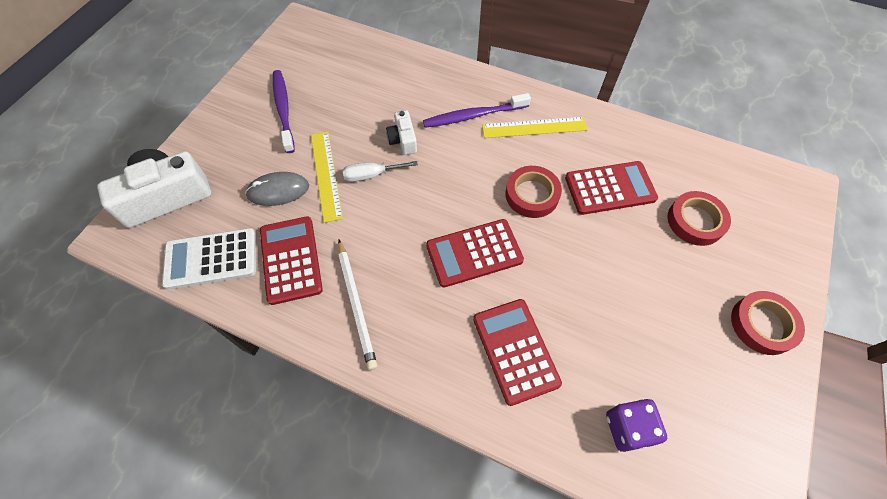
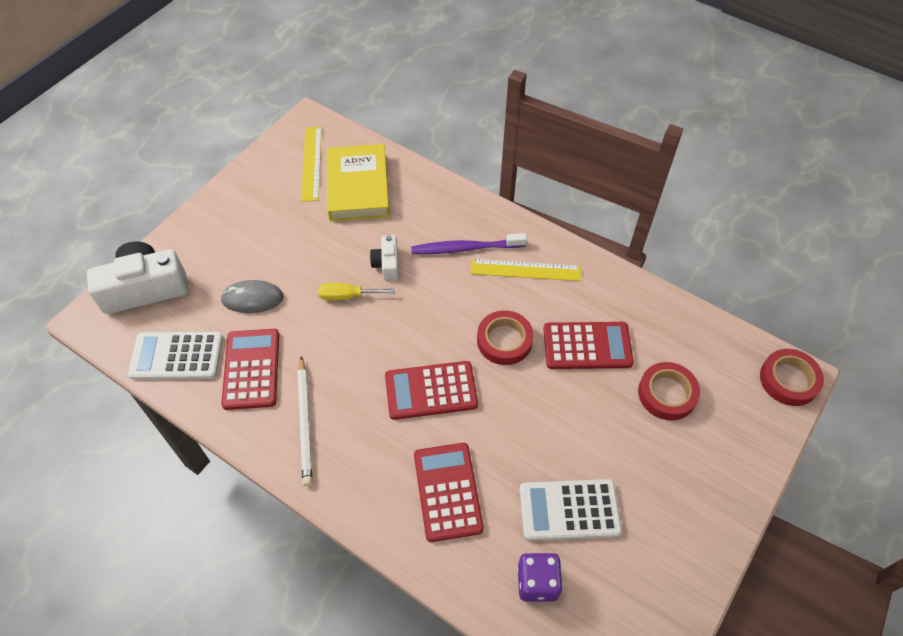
camera: 10 degrees right, 5 degrees down
purple toothbrush [273,70,295,153] -> none
yellow ruler [311,131,343,223] -> yellow ruler moved to [301,127,322,202]
white screwdriver [343,161,418,182] -> yellow screwdriver [318,283,395,300]
red tape [731,291,805,355] -> red tape moved to [760,349,824,406]
none -> yellow book [327,144,390,221]
none -> white calculator [519,479,622,541]

